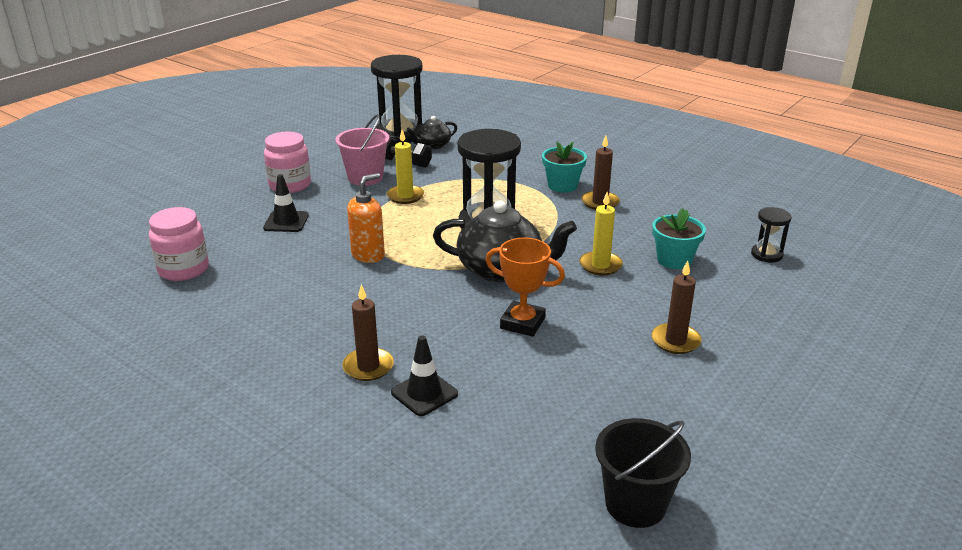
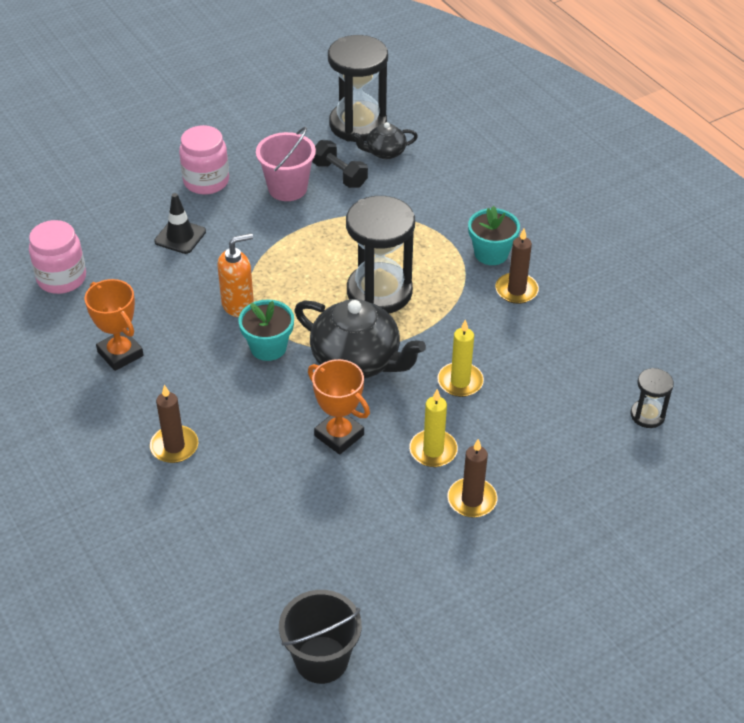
camera: 20 degrees right, 15 degrees up
yellow candle [387,130,424,204] -> yellow candle moved to [409,389,458,467]
black traffic cone [391,335,458,416] -> none
turquoise flower pot [652,208,706,269] -> turquoise flower pot moved to [238,299,294,361]
none -> orange trophy [85,279,144,371]

